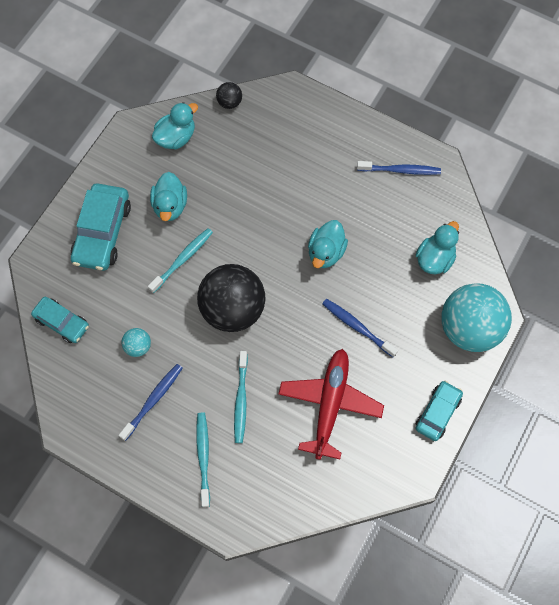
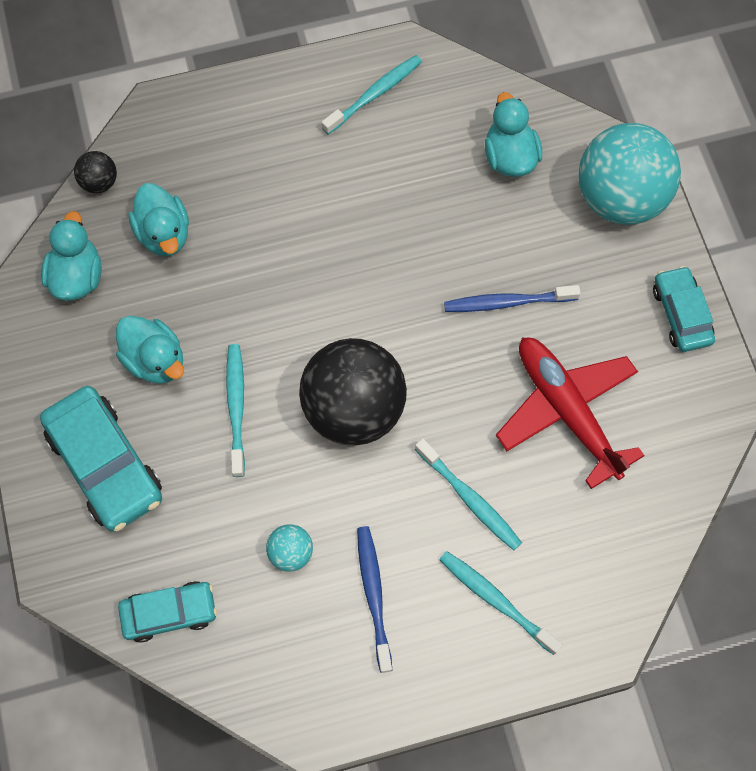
camera: 45 degrees left, 0 degrees up
turquoise duck [308,220,348,268] -> turquoise duck moved to [129,183,189,256]
blue toothbrush [357,161,441,175] -> turquoise toothbrush [322,55,422,135]

